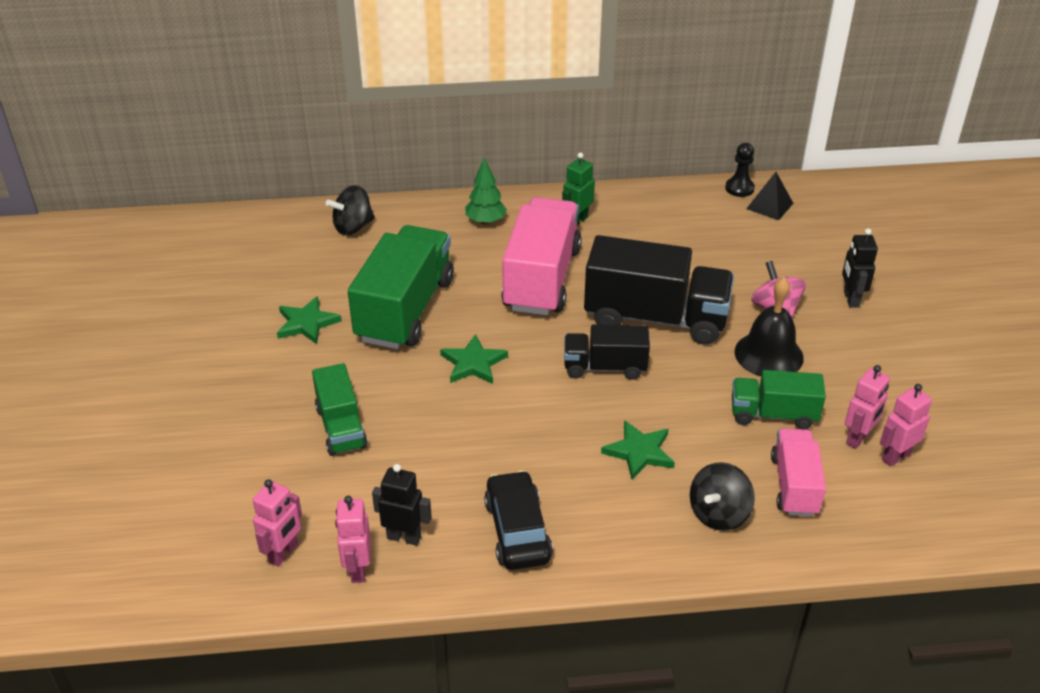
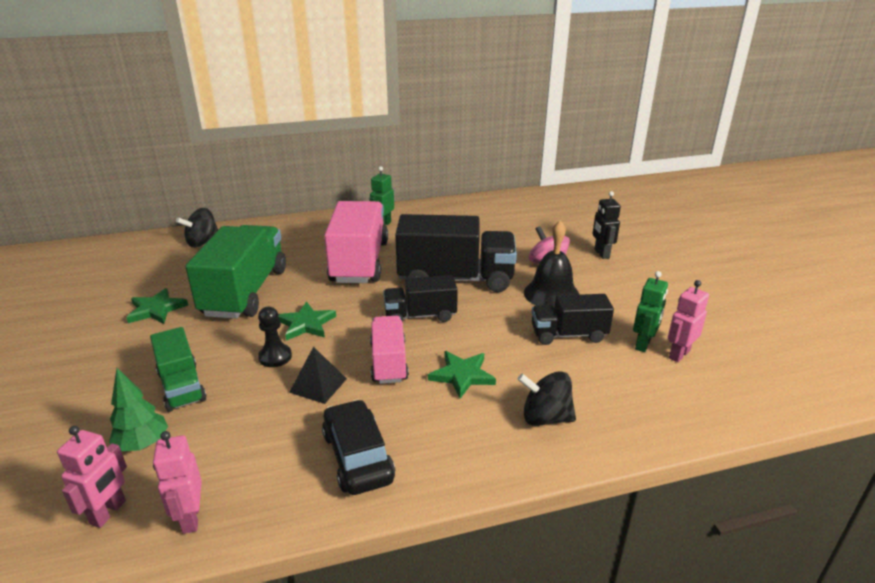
camera: 10 degrees left, 10 degrees down
black robot [372,464,432,546] -> none
green tree [465,157,507,225] -> green tree moved to [109,368,168,451]
black spinning top [690,462,755,531] -> black spinning top turned 75 degrees clockwise [518,371,576,426]
black pawn [725,143,755,197] -> black pawn moved to [258,307,292,367]
green truck [732,370,826,430] -> black truck [531,294,614,345]
black pyramid [746,172,793,220] -> black pyramid moved to [289,347,347,404]
pink truck [771,429,826,516] -> pink truck moved to [370,316,409,384]
pink robot [845,365,890,449] -> green robot [633,271,668,352]

